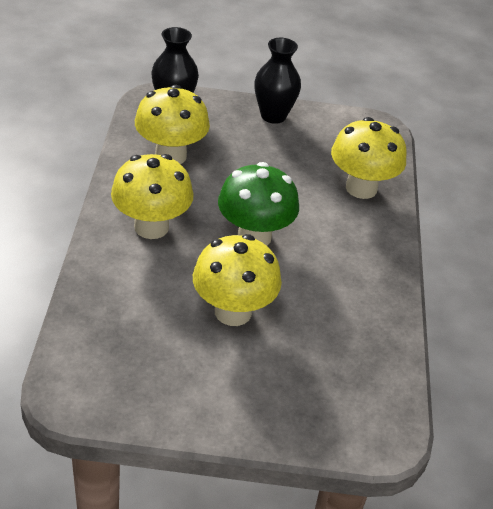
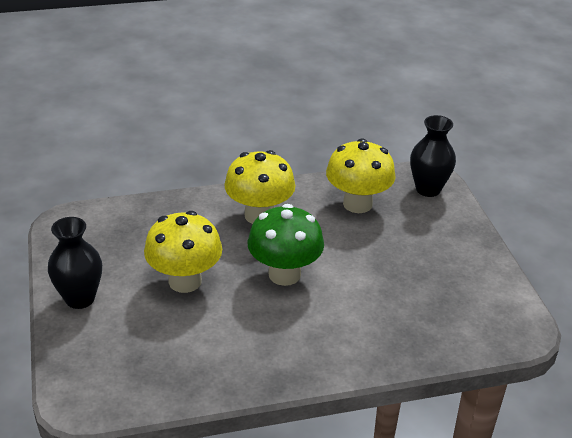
camera: 75 degrees right, 5 degrees down
black vase [254,38,301,124] -> black vase moved to [48,217,102,309]
yellow mushroom [331,117,406,199] -> none

